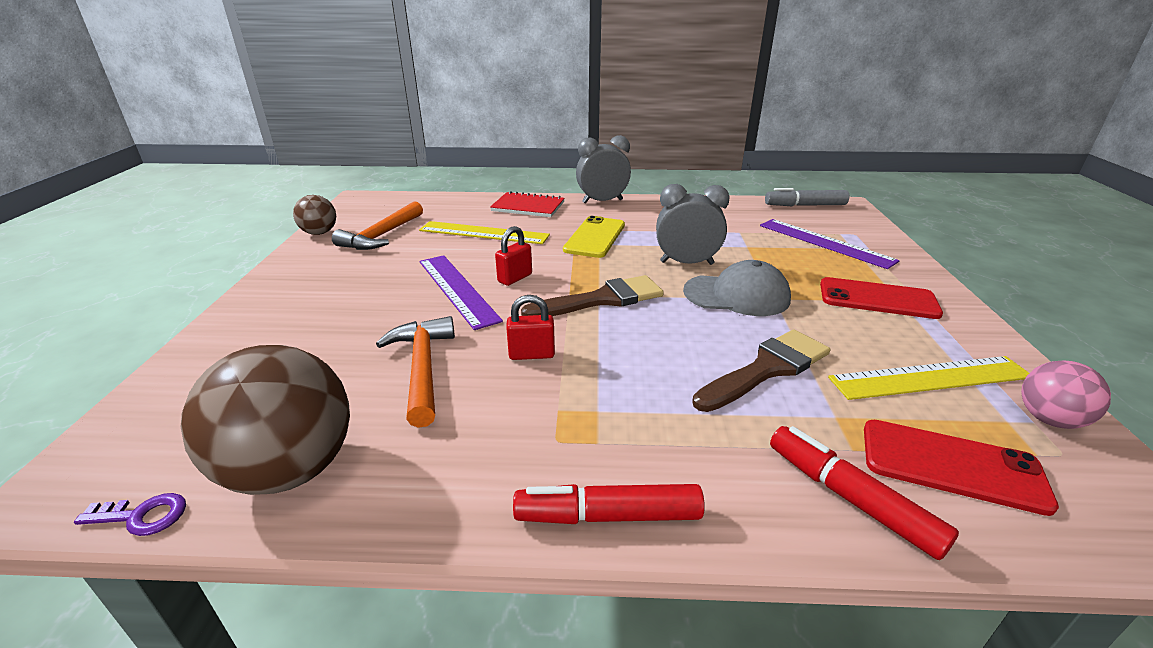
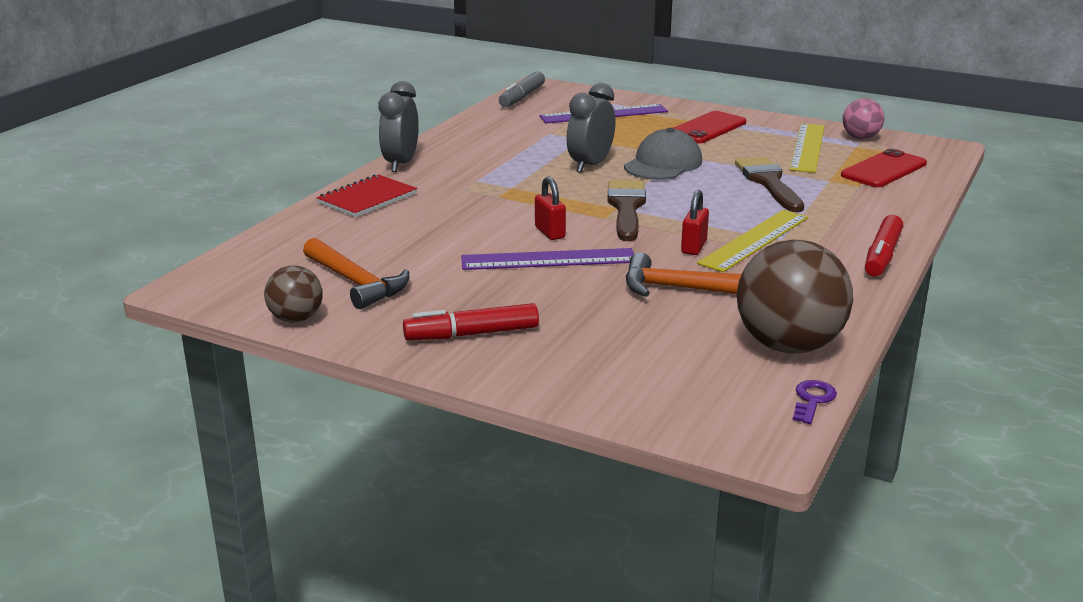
camera: 65 degrees left, 5 degrees down
yellow ruler [419,221,550,244] -> yellow ruler moved to [697,210,808,272]
yellow phone [563,216,625,258] -> none
red marker [770,426,959,560] -> red marker moved to [403,303,539,340]

